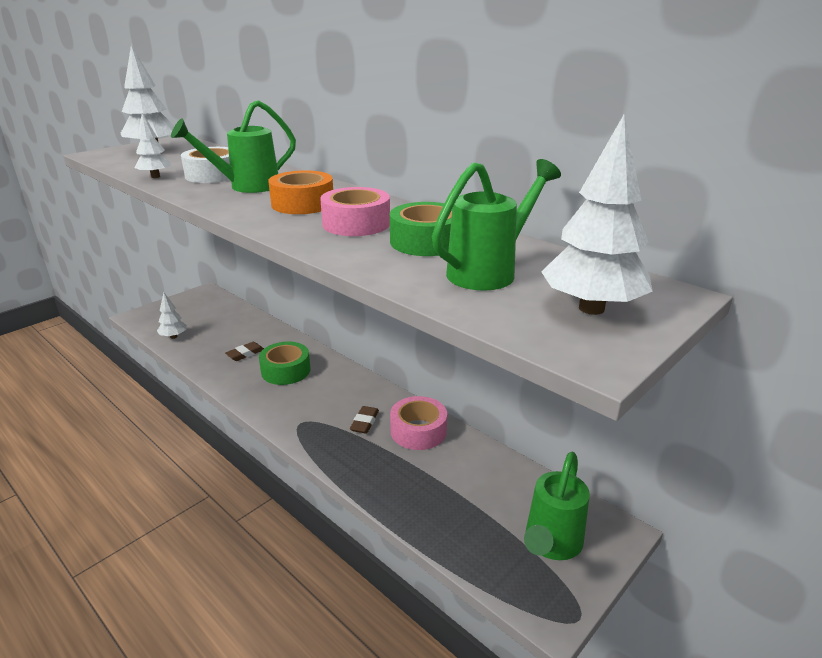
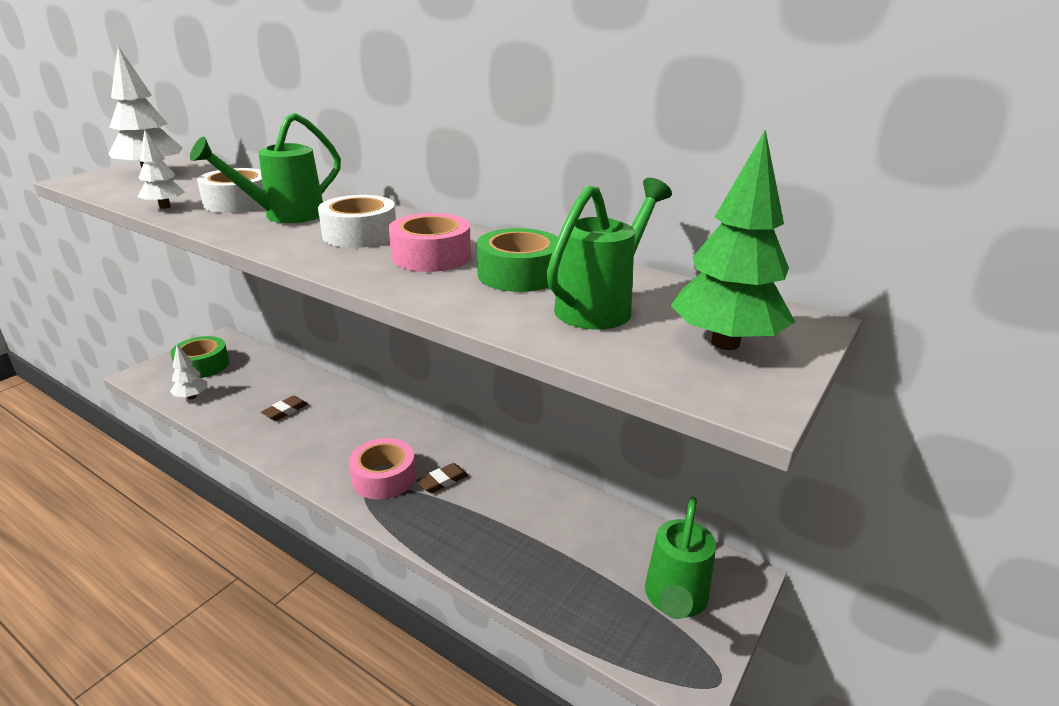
camera: 10 degrees left, 0 degrees up
green tape [259,342,311,385] -> green tape moved to [170,336,229,378]
orange tape [268,170,333,214] -> white tape [318,195,396,248]
brown eraser [350,406,379,434] -> brown eraser turned 45 degrees clockwise [416,463,468,493]
pink tape [390,396,447,450] -> pink tape moved to [349,438,416,499]
white tree [541,114,653,315] -> green tree [671,129,795,350]

